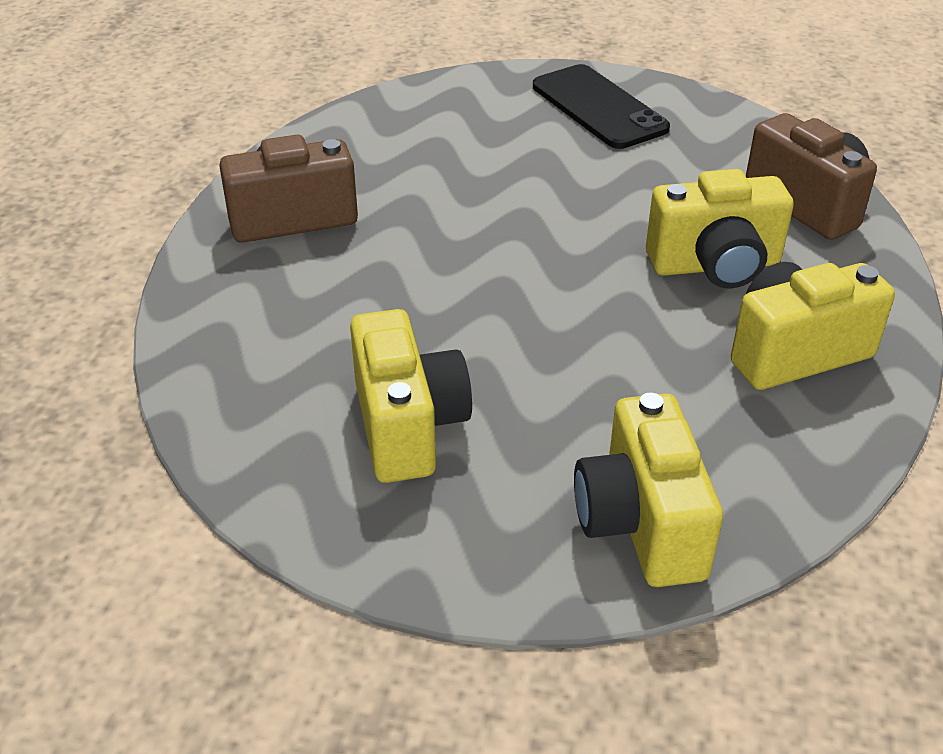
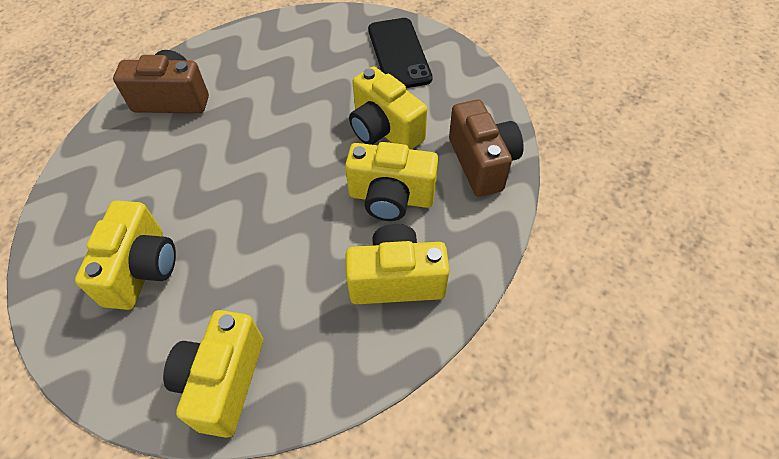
camera: 20 degrees right, 15 degrees up
none -> yellow camera [349,67,427,149]

